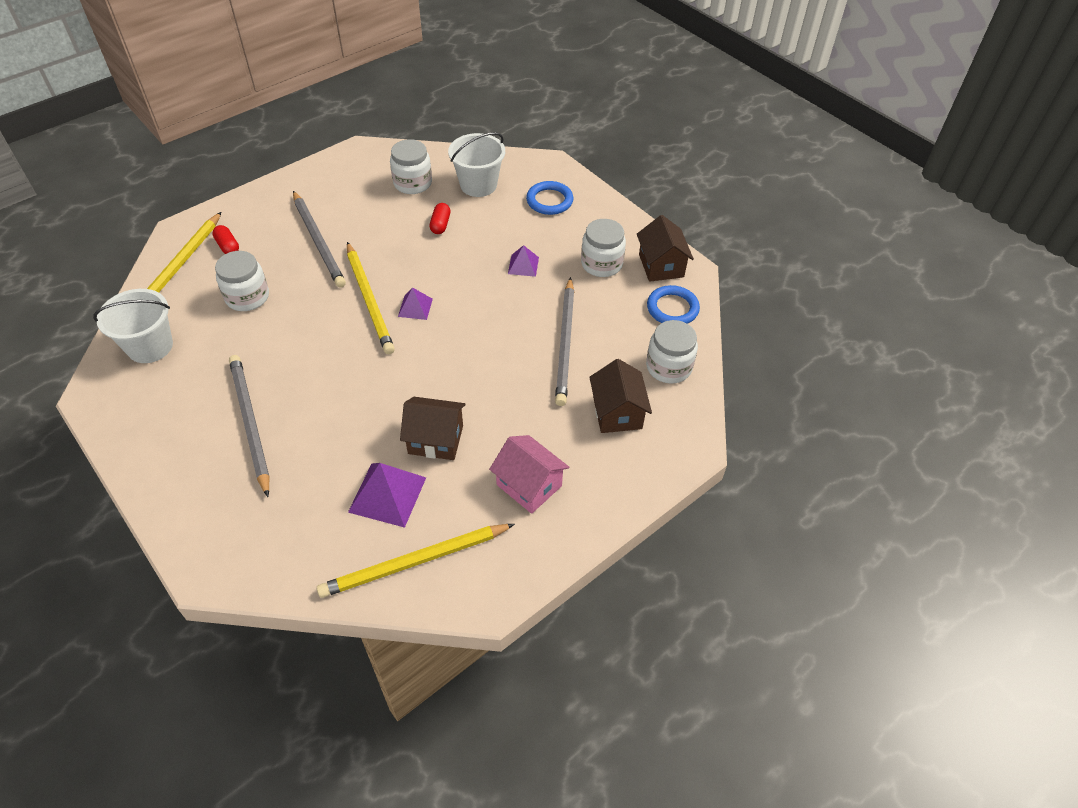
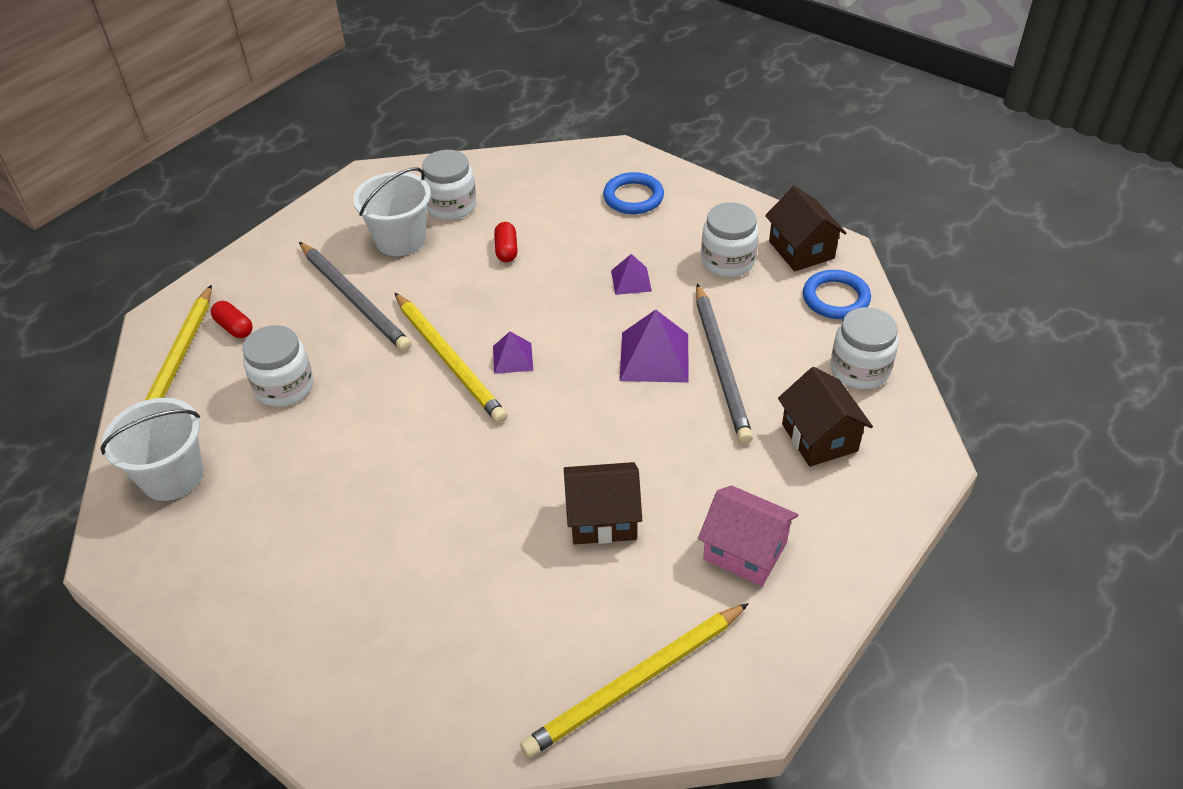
camera: 10 degrees left, 5 degrees down
grey pencil [229,355,270,497] -> none
purple pyramid [348,463,426,528] -> purple pyramid moved to [620,309,688,383]
white bucket [448,132,505,197] -> white bucket moved to [353,167,431,256]

